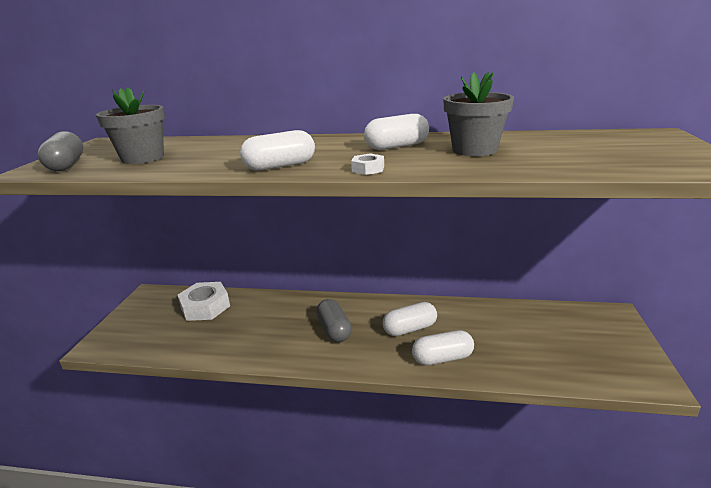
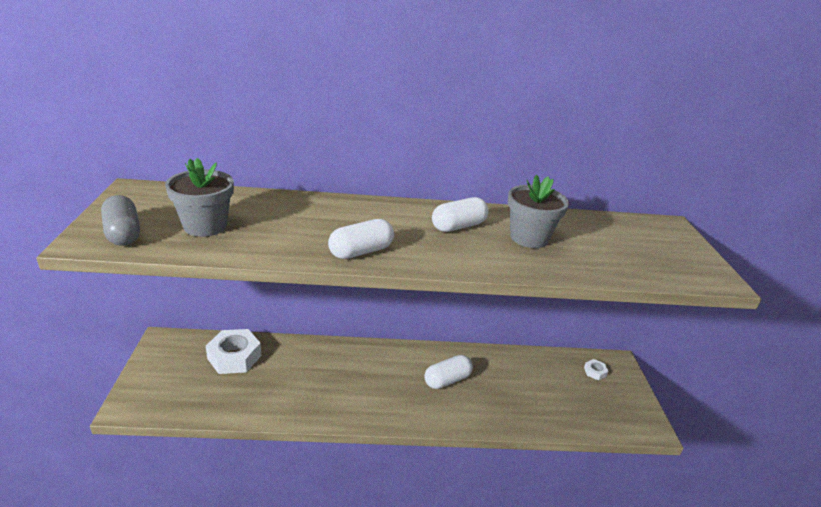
camera: 15 degrees left, 5 degrees up
grey capsule [316,299,352,342] -> none
white nut [351,153,384,175] -> white nut moved to [584,359,609,380]
white capsule [412,330,474,365] -> none

